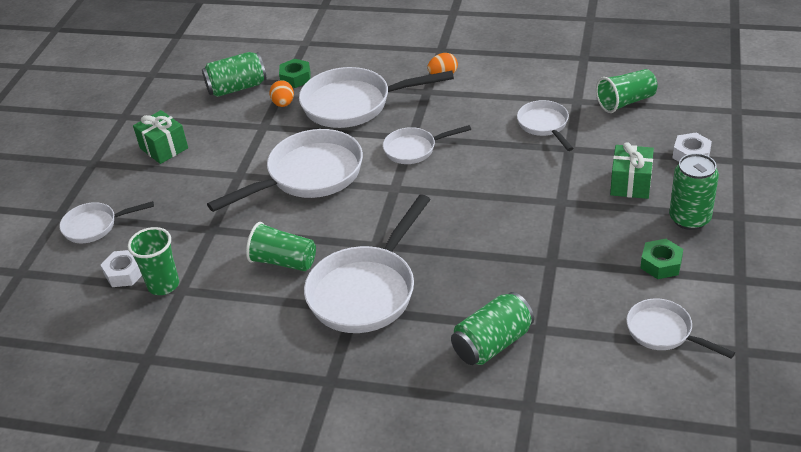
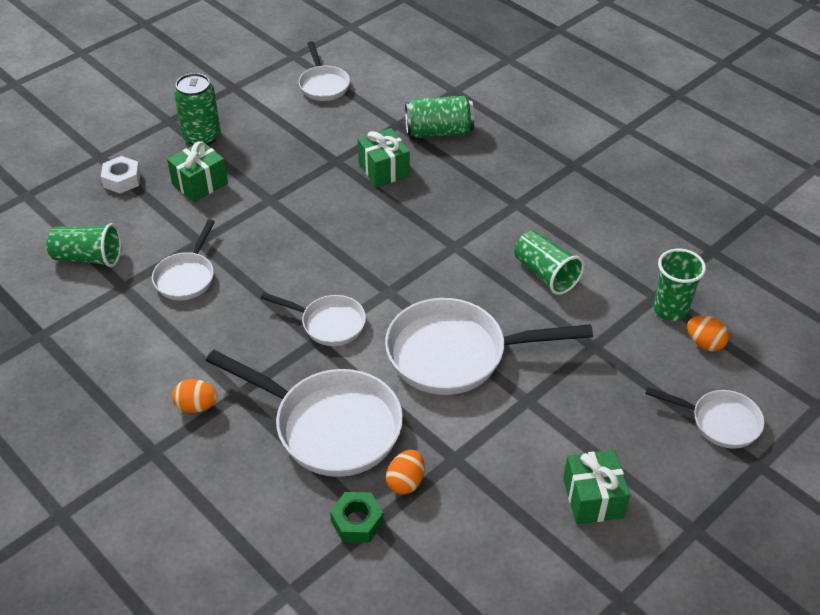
camera: 150 degrees left, 5 degrees up
white nut [101,250,142,287] -> orange egg [687,316,729,352]
green can [202,52,267,97] -> none
white pan [304,195,431,333] -> none
green nut [640,239,683,279] -> none
none -> green gift [358,128,410,187]

